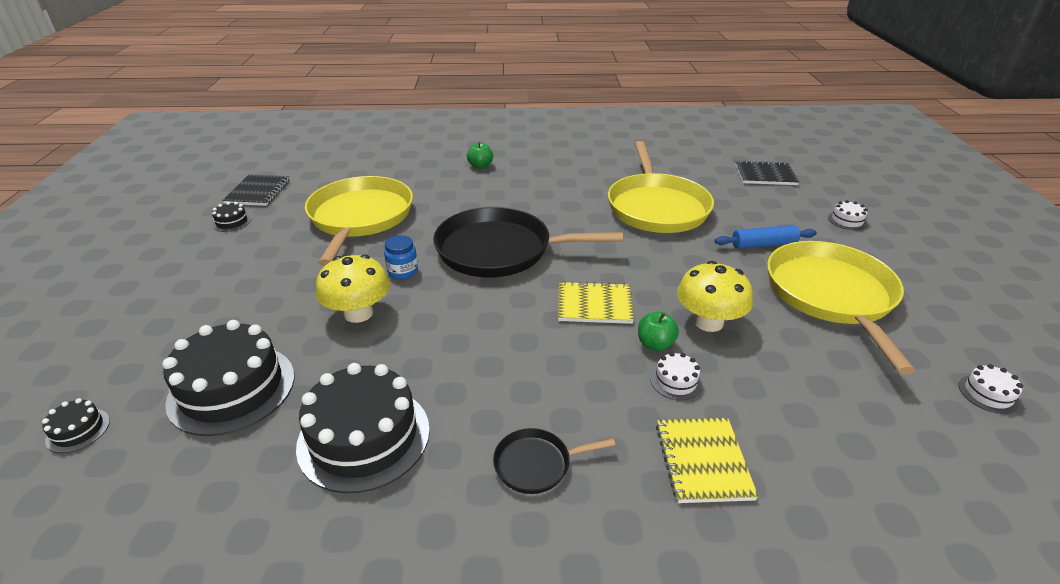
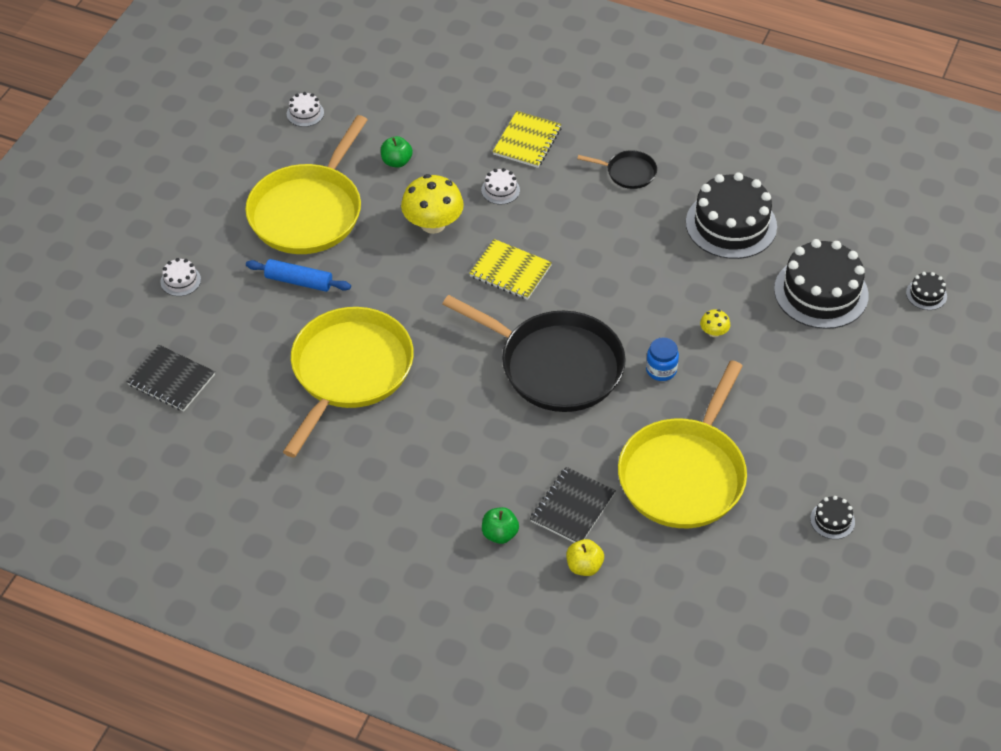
camera: 155 degrees left, 15 degrees up
black notebook [222,174,290,206] -> black notebook moved to [530,467,616,543]
yellow mushroom [316,254,390,323] -> yellow mushroom [700,309,730,337], size x0.46
green apple [638,312,679,351] -> green apple moved to [381,136,413,168]
none -> yellow apple [566,539,604,576]

